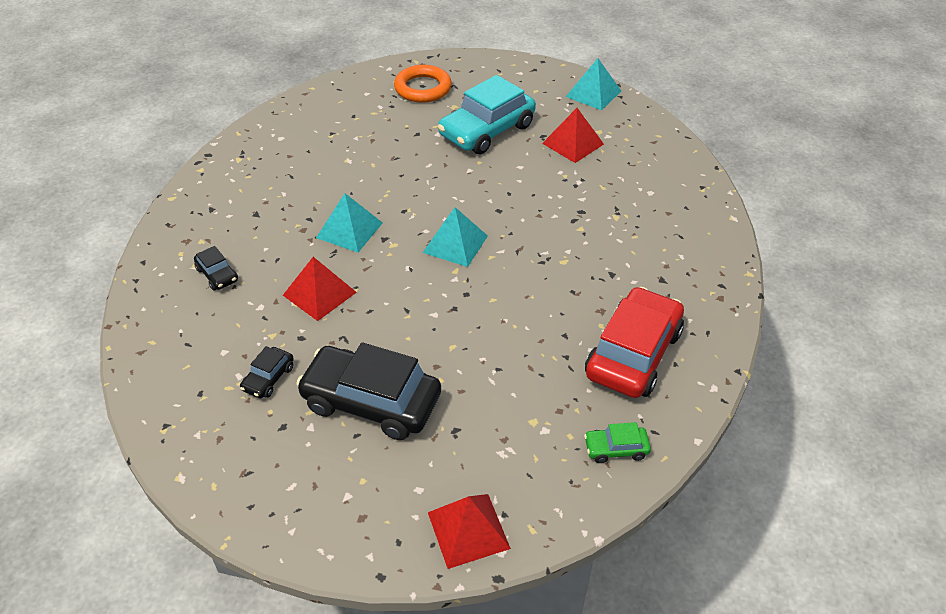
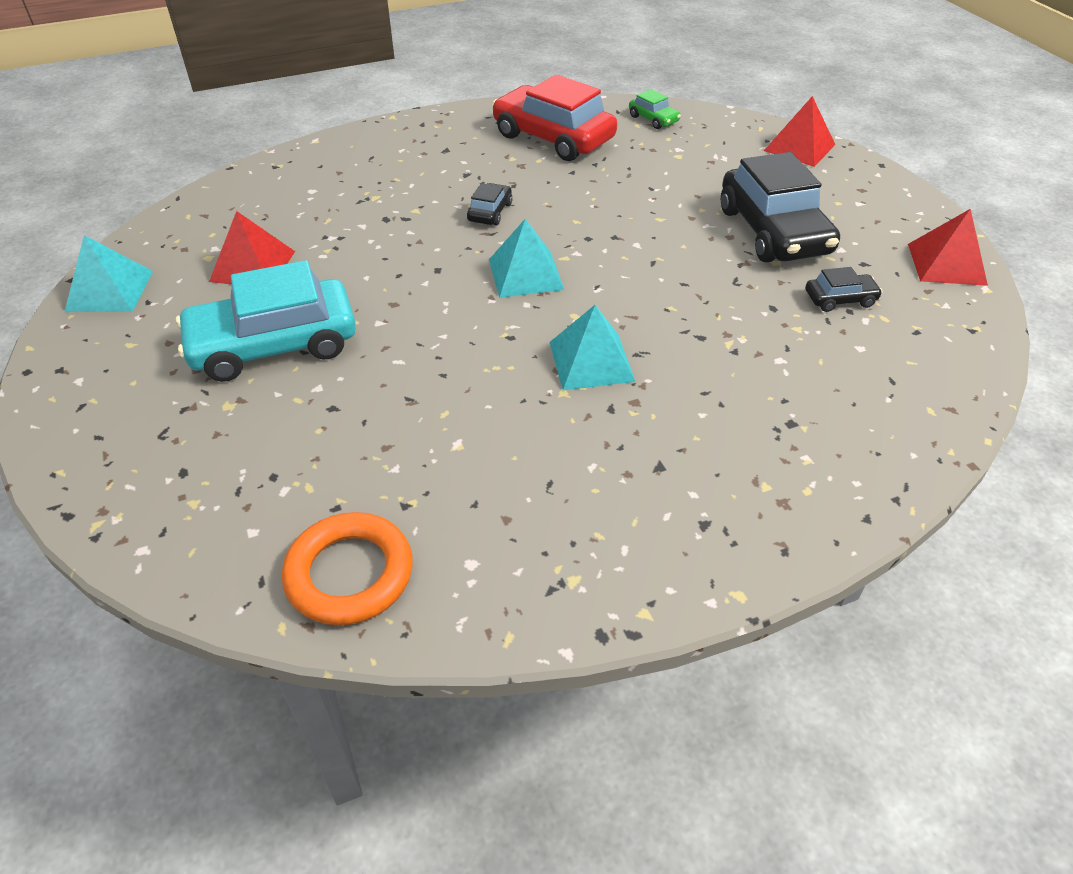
camera: 125 degrees left, 0 degrees up
black car [194,246,238,290] -> black car moved to [467,183,513,226]
red pyramid [283,257,357,321] -> red pyramid moved to [908,209,988,286]
orange ring [394,65,452,103] -> orange ring moved to [282,512,413,625]
turquoise car [438,75,536,154] -> turquoise car turned 150 degrees clockwise [176,260,356,382]
red car [585,287,684,398] -> red car turned 45 degrees clockwise [492,75,617,161]

